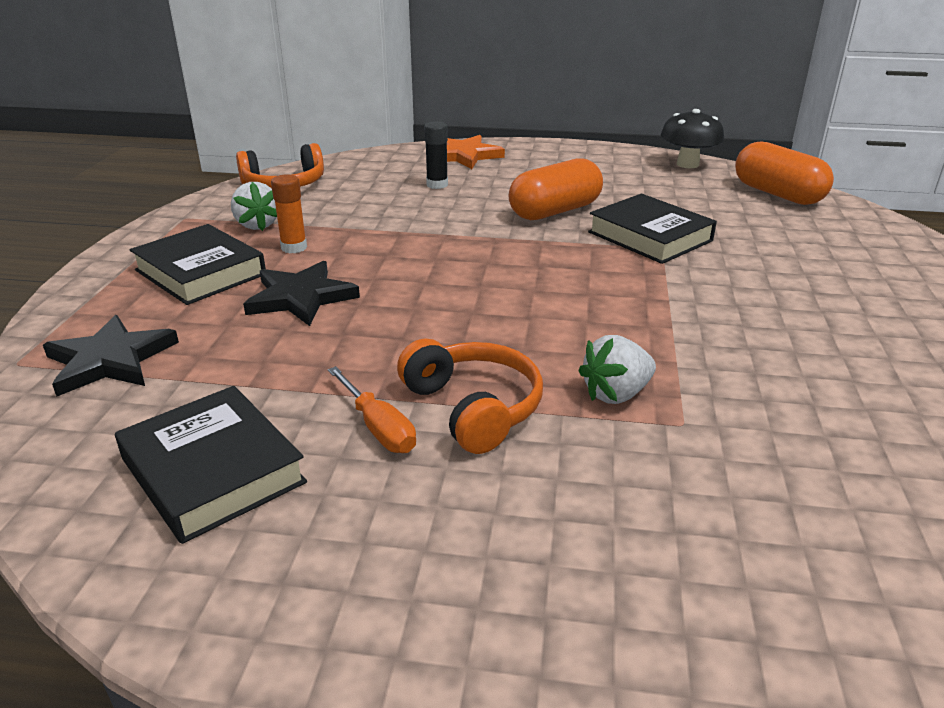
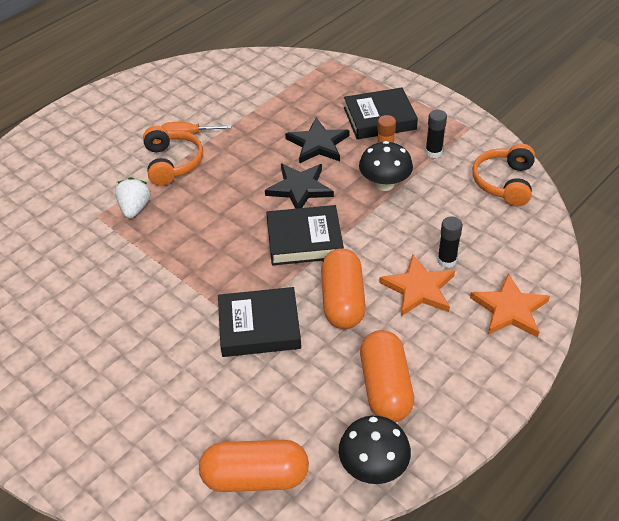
camera: 125 degrees right, 15 degrees up
black star [43,315,179,397] -> black star moved to [265,163,334,209]
black book [115,386,307,544] -> black book moved to [266,205,344,265]
white strawberry [231,182,277,231] -> black glue stick [425,110,447,158]
orange headphones [397,338,543,454] -> orange headphones turned 105 degrees counterclockwise [143,126,203,186]
none -> black mushroom [359,141,413,191]
none -> orange capsule [360,330,414,422]
none -> orange star [379,254,455,316]

